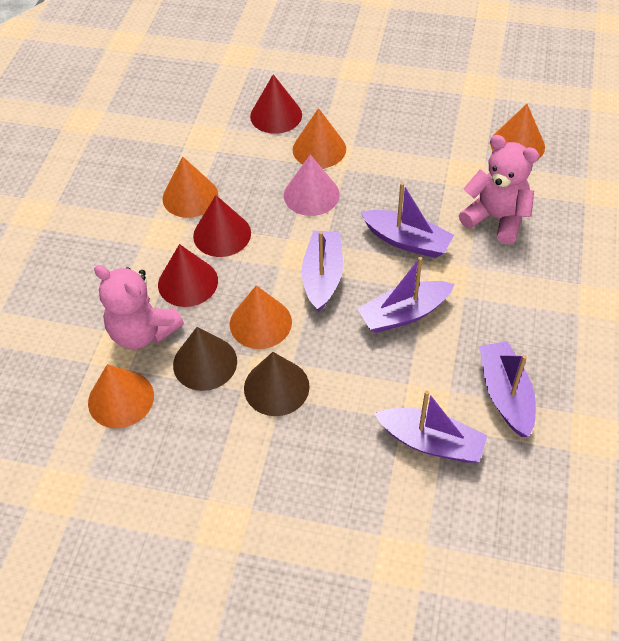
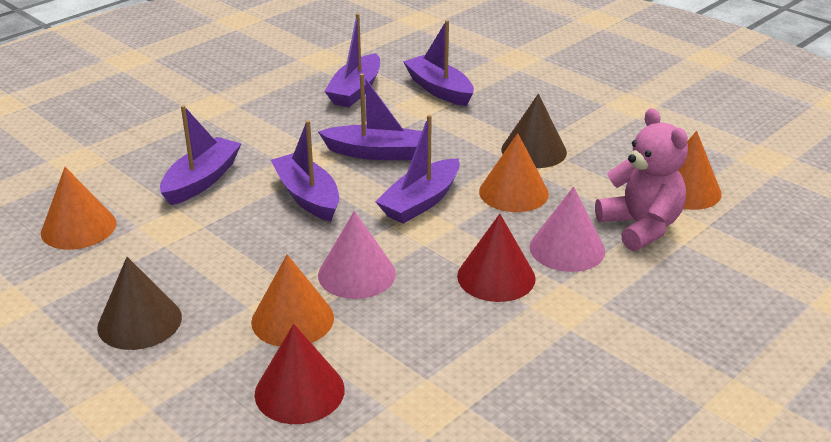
camera: 150 degrees left, 20 degrees down
red cone [158,244,218,307] -> pink cone [529,187,605,272]
orange cone [162,156,218,218] -> none
brown cone [173,327,237,391] -> brown cone moved to [97,257,182,350]
pink teddy bear [459,135,539,244] -> purple boat [160,105,242,205]

